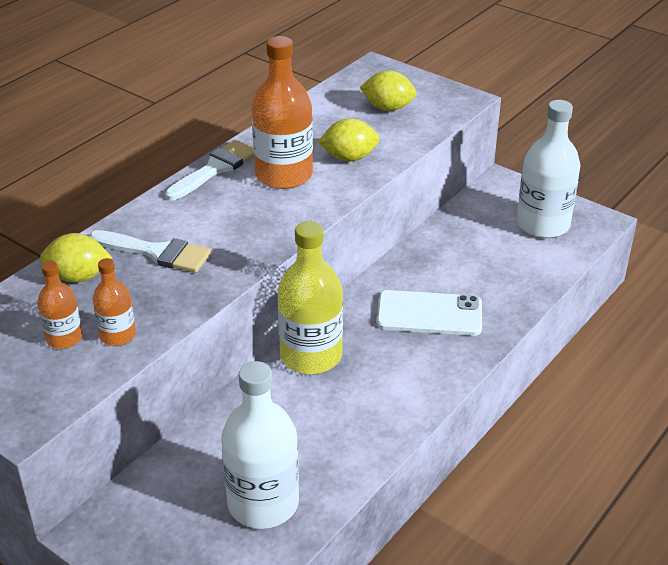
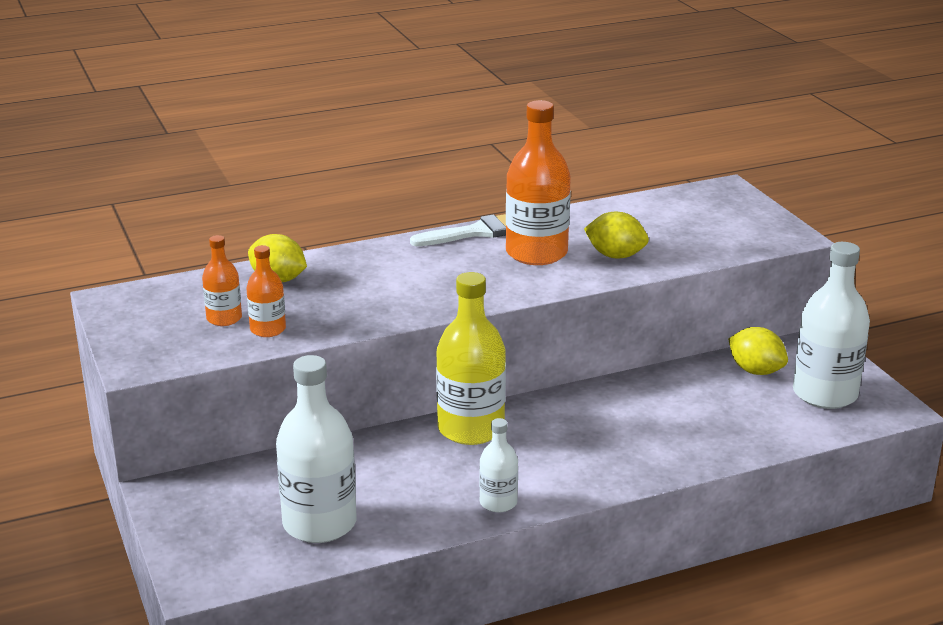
camera: 30 degrees right, 10 degrees down
white brush [89,230,211,273] -> none
yellow lemon [360,71,417,111] -> yellow lemon moved to [728,327,788,375]
white phone [377,290,482,336] -> none
none -> white bottle [479,418,518,513]

